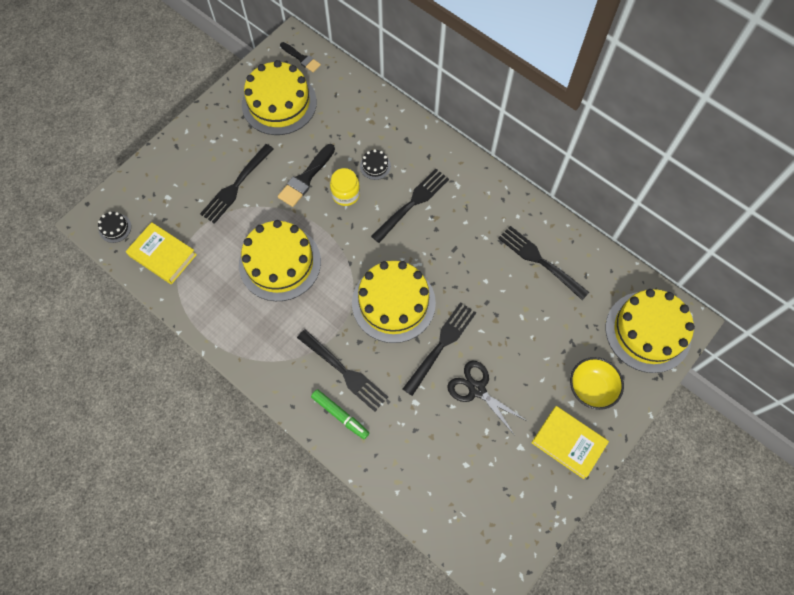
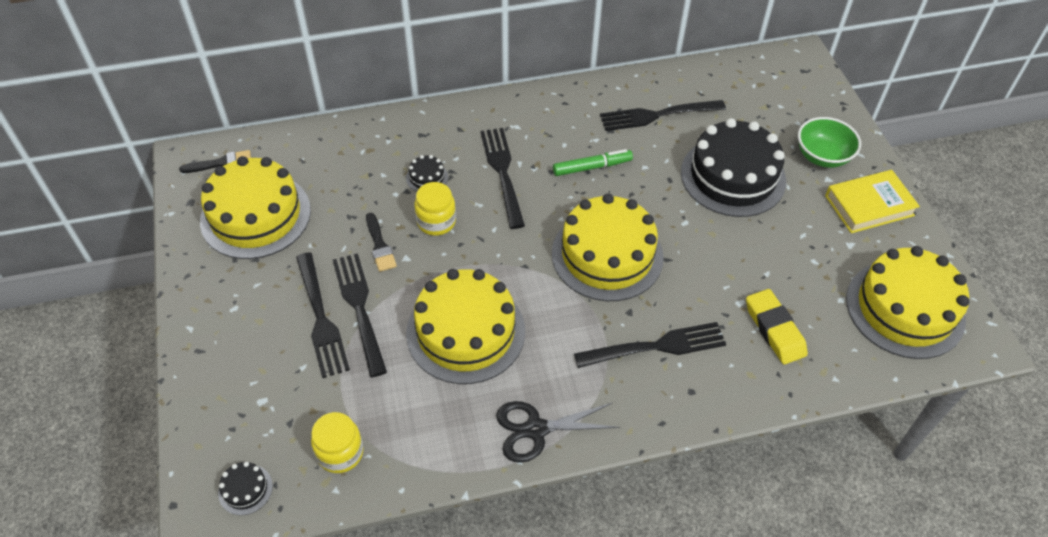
camera: 55 degrees left, 15 degrees down
yellow book [126,222,197,284] -> yellow jar [311,412,363,473]
black brush [278,144,335,207] -> black brush [366,213,397,272], size x0.66
green marker [311,389,369,439] -> green marker moved to [553,149,633,176]
black fork [403,302,476,396] -> black fork moved to [333,253,387,377]
black scissors [447,361,527,436] -> black scissors moved to [496,401,620,463]
yellow bowl [570,357,624,410] -> green bowl [798,117,861,168]
yellow cake [606,289,695,373] -> yellow cake moved to [846,246,969,359]
none -> black cake [681,118,786,217]
none -> yellow eraser [746,289,808,364]

